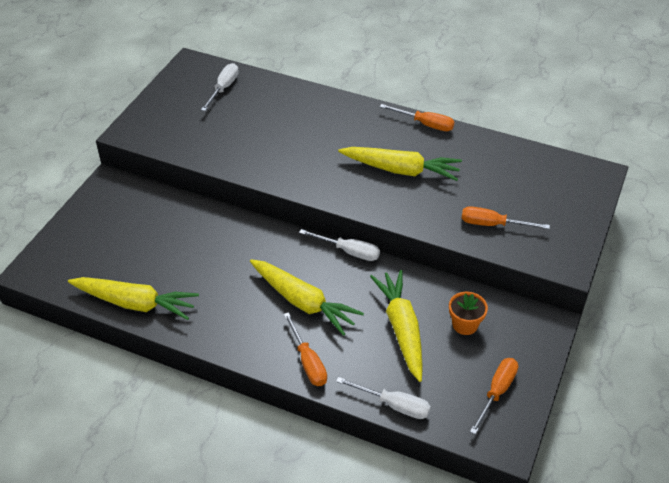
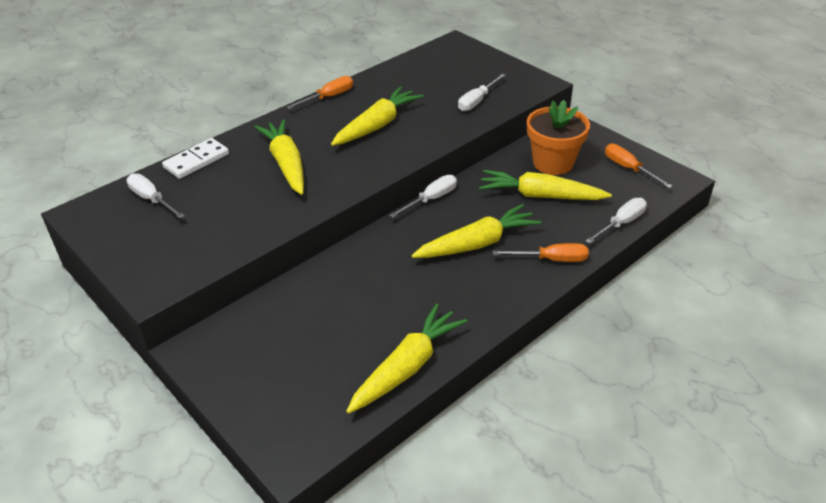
camera: 65 degrees left, 5 degrees down
orange flower pot [449,292,488,335] -> orange flower pot [527,100,590,175], size x1.79
orange screwdriver [461,206,550,229] -> white screwdriver [458,73,506,111]
none -> white domino [162,138,229,179]
none -> yellow carrot [255,119,304,195]

